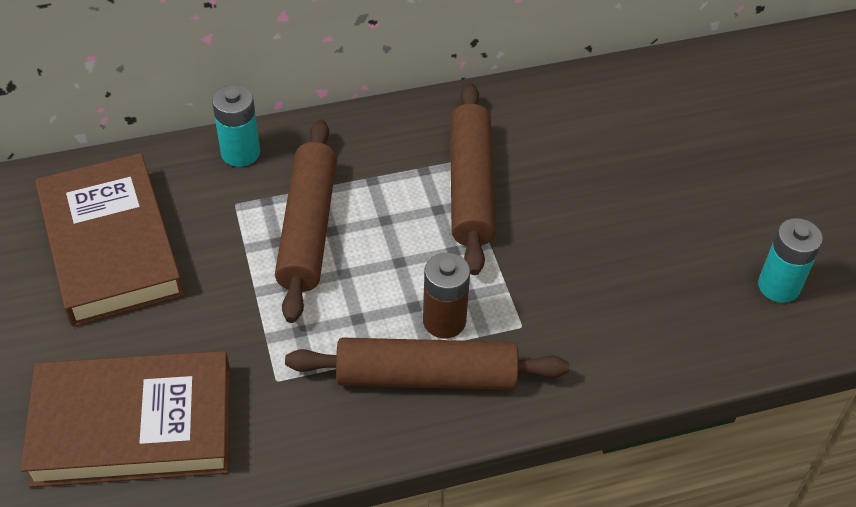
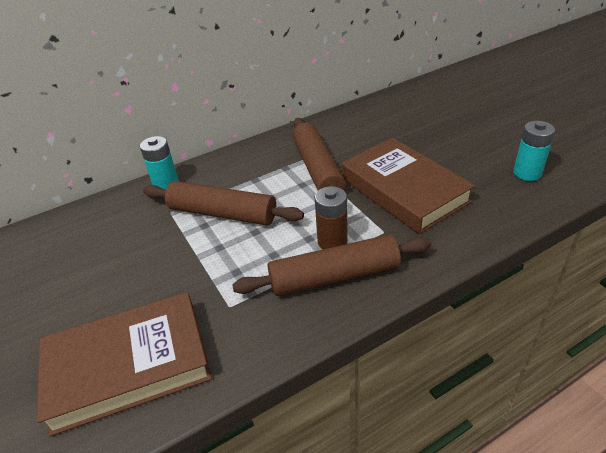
camera: 10 degrees left, 10 degrees down
brown book [35,153,184,327] -> brown book moved to [341,138,475,234]
brown rolling pin [275,119,337,323] -> brown rolling pin turned 60 degrees counterclockwise [143,181,304,225]

